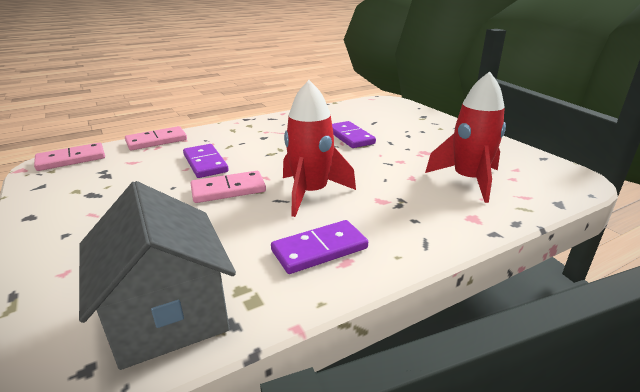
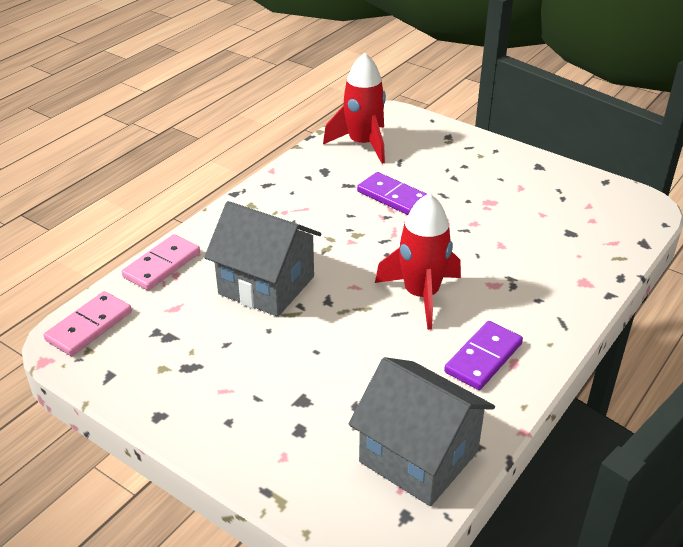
camera: 25 degrees left, 10 degrees up
purple domino [183,144,229,178] -> grey house [204,201,322,317]
pink domino [190,171,266,203] -> none
red rocket [425,71,506,203] -> red rocket moved to [323,53,386,164]

